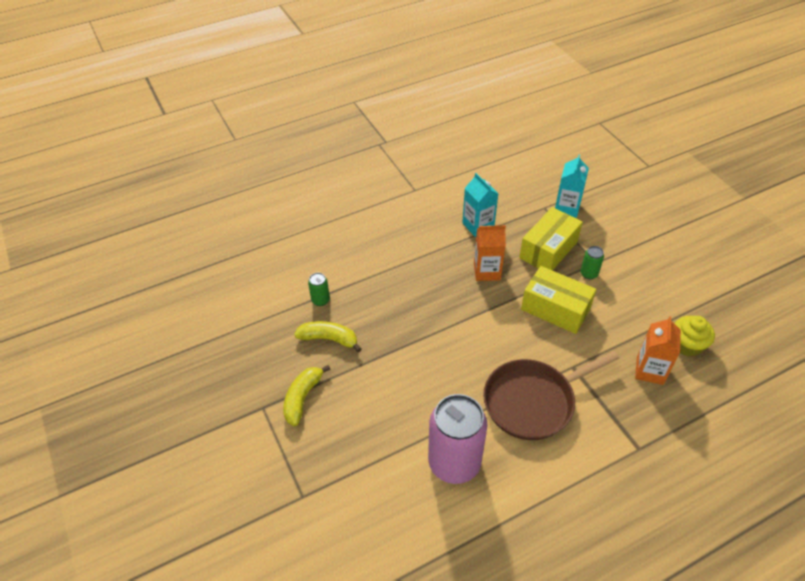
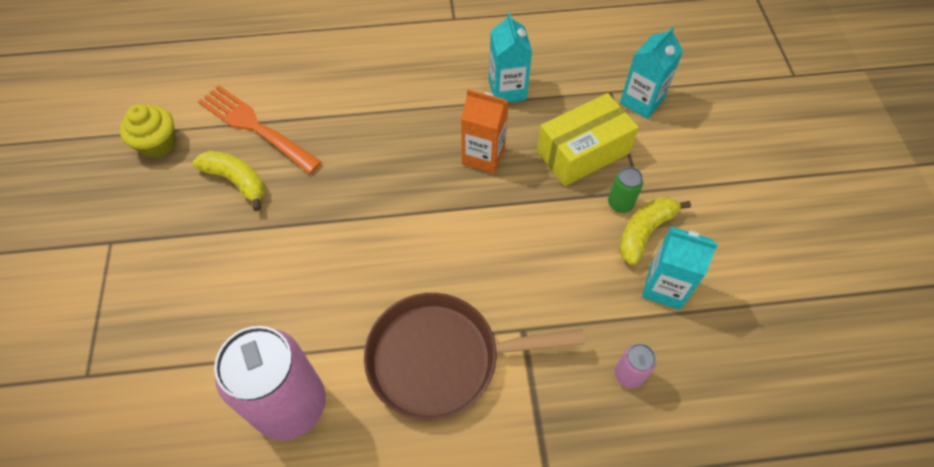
camera: 20 degrees right, 10 degrees up
yellow banana [283,365,331,426] -> yellow banana moved to [619,197,691,265]
green can [308,273,330,306] -> orange fork [198,85,322,174]
yellow box [521,266,596,334] -> none
orange carton [635,316,681,385] -> pink can [615,343,656,389]
yellow cupcake [674,316,715,357] -> yellow cupcake moved to [120,104,176,158]
none -> turquoise carton [642,227,718,310]

